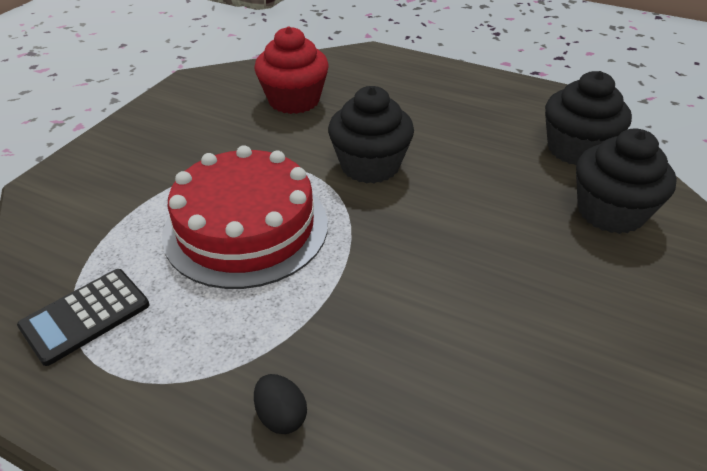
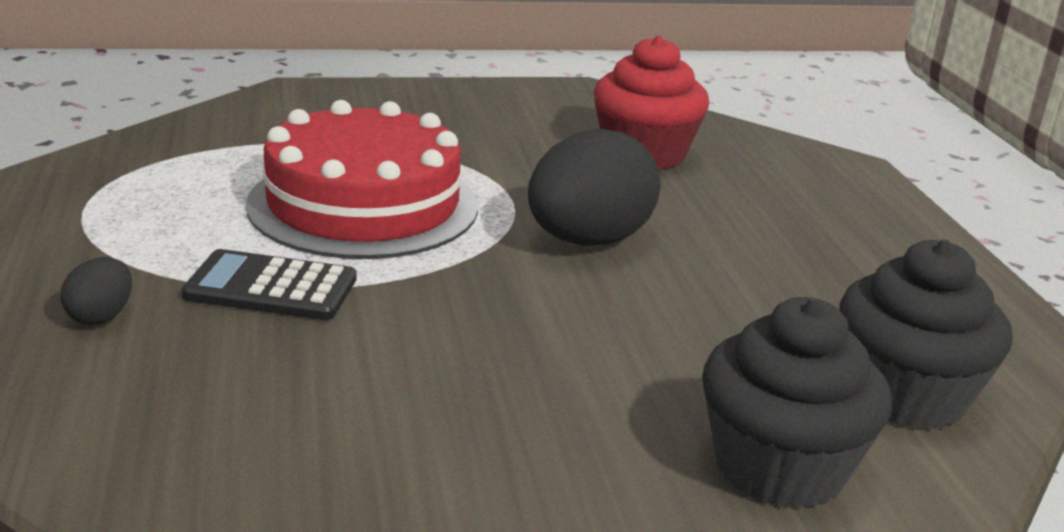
camera: 50 degrees right, 15 degrees down
black calculator [17,269,149,366] -> black calculator moved to [181,249,357,320]
black cupcake [328,86,414,184] -> black egg [528,129,661,246]

